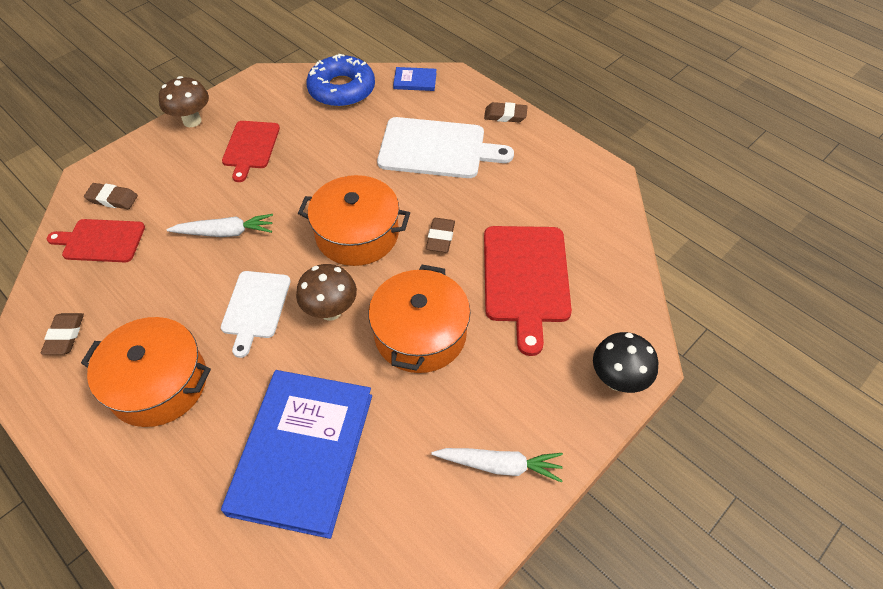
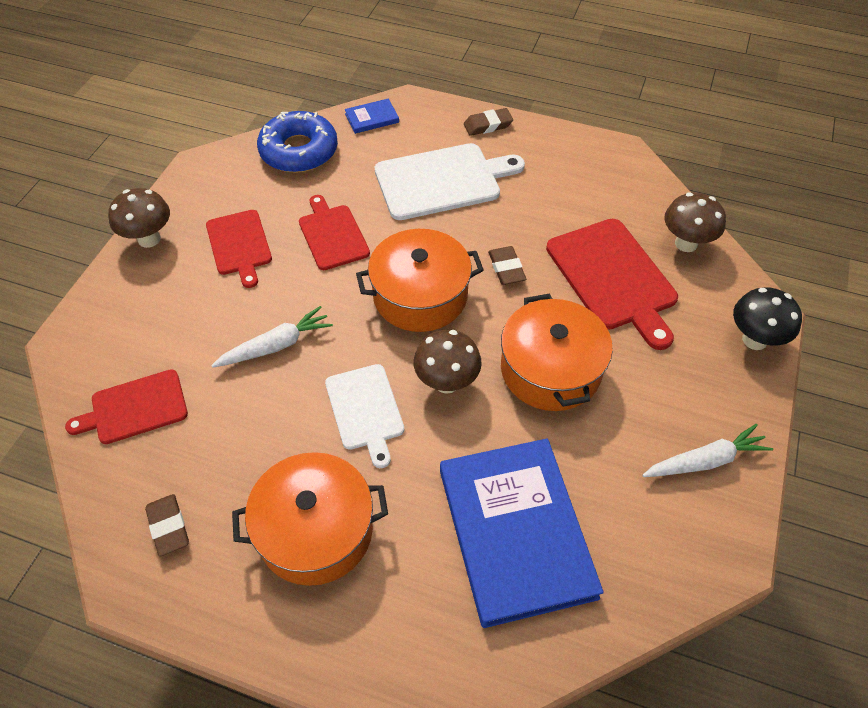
camera: 25 degrees left, 0 degrees up
brown eraser [84,183,138,209] -> none
none -> red cutting board [299,195,370,270]
none -> brown mushroom [665,192,726,252]

